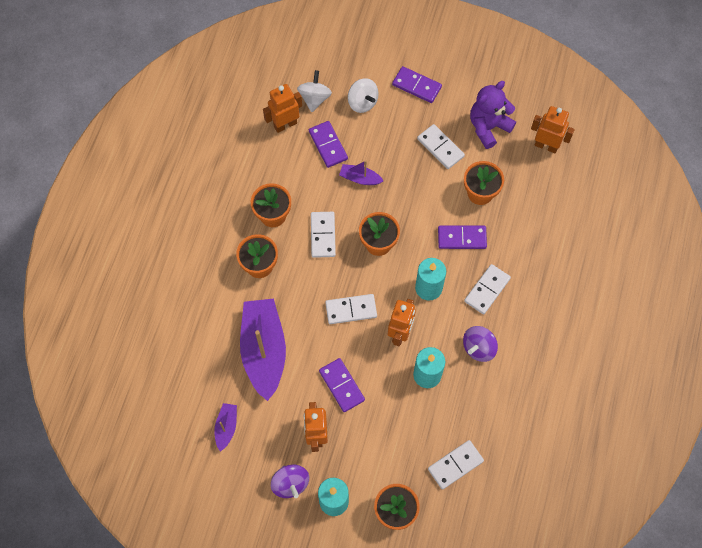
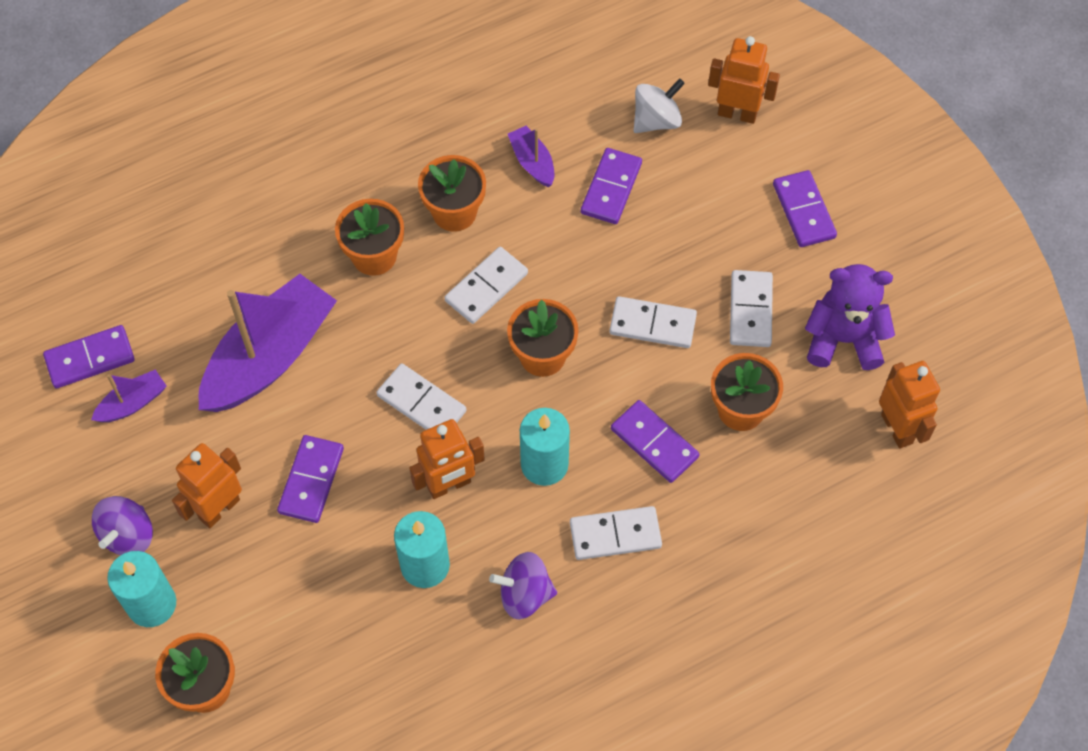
camera: 45 degrees right, 5 degrees down
orange robot [263,84,302,133] -> orange robot moved to [708,36,780,124]
purple boat [339,160,383,185] -> purple boat moved to [508,126,554,187]
white spinning top [348,78,379,113] -> none
white domino [428,440,484,490] -> white domino moved to [609,296,697,348]
none -> purple domino [43,325,135,388]

